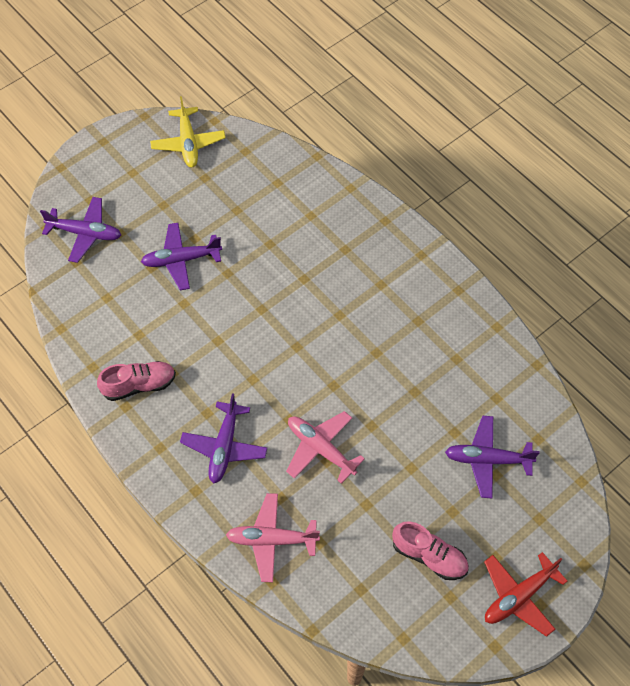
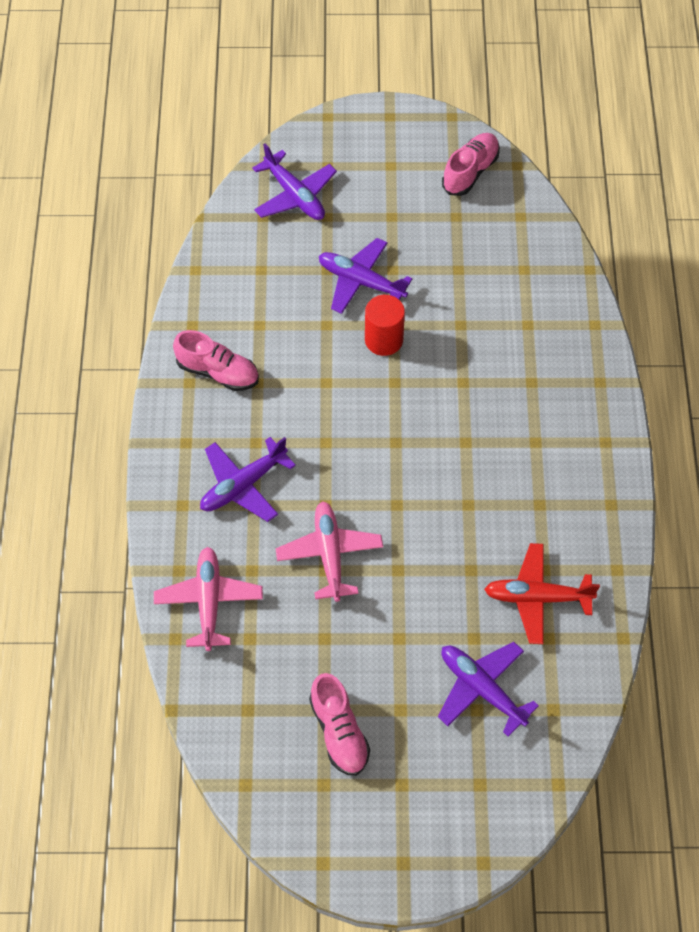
camera: 40 degrees right, 0 degrees up
yellow plane [150,96,226,168] -> pink shoe [442,133,500,196]
pink plane [226,493,320,582] -> pink plane turned 45 degrees clockwise [154,547,263,651]
red plane [484,552,567,637] -> red plane moved to [484,543,600,644]
none -> red cylinder [365,295,405,356]

